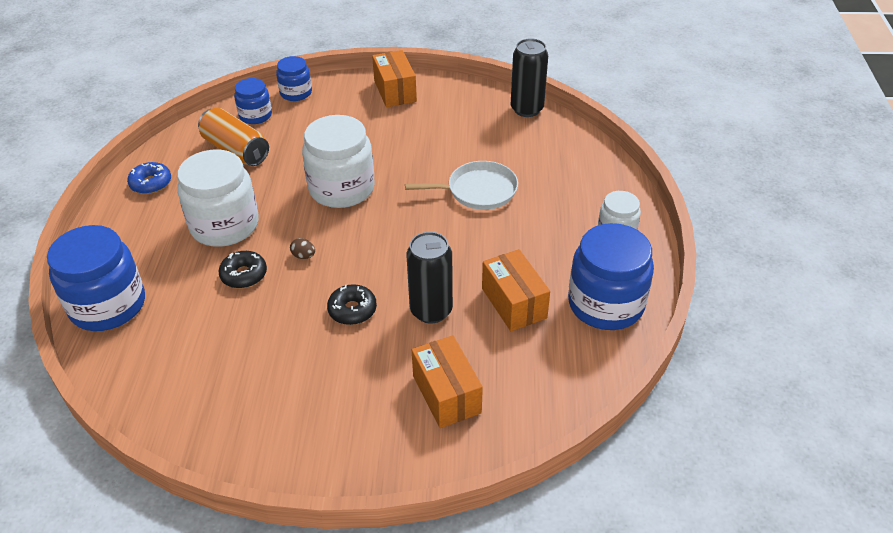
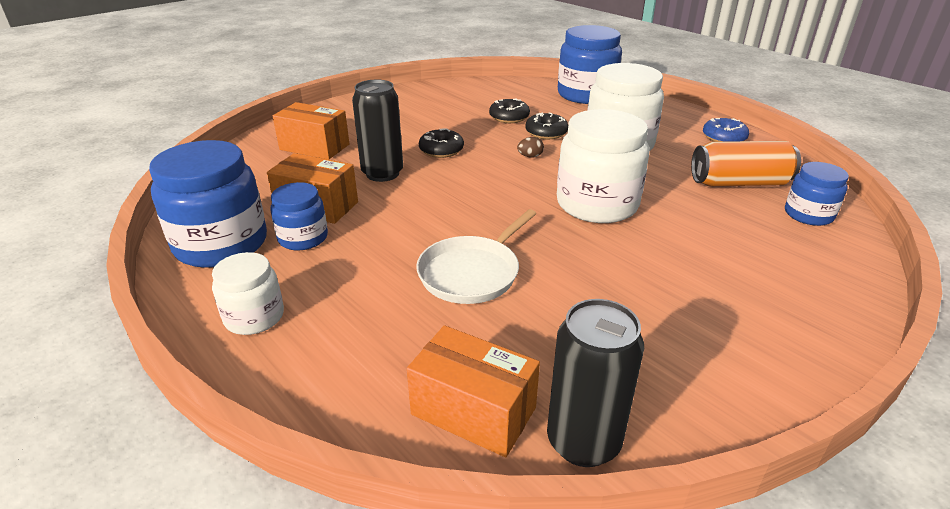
camera: 135 degrees right, 10 degrees down
blue jar [276,56,312,101] -> blue jar moved to [270,182,328,250]
orange box [372,50,417,107] -> orange box moved to [407,325,540,457]
none -> black donut [489,99,530,123]

